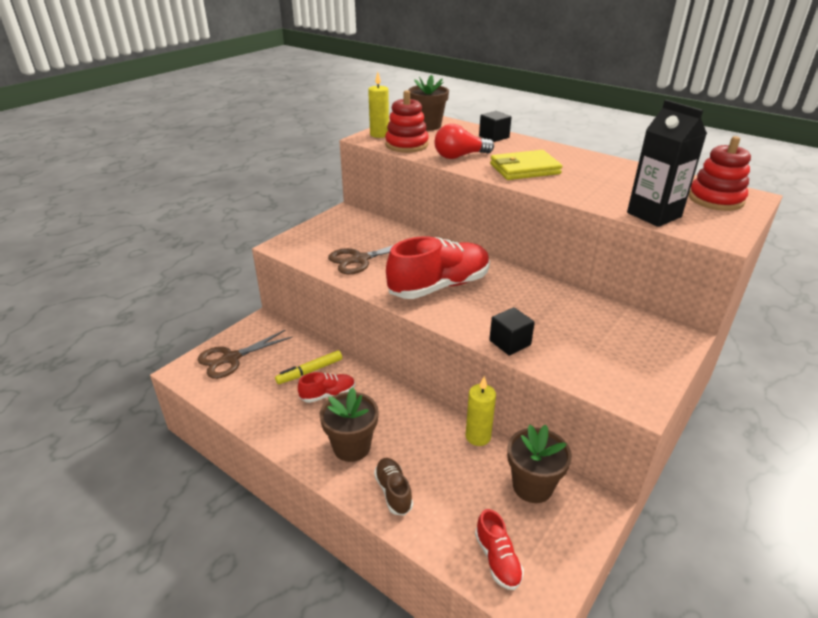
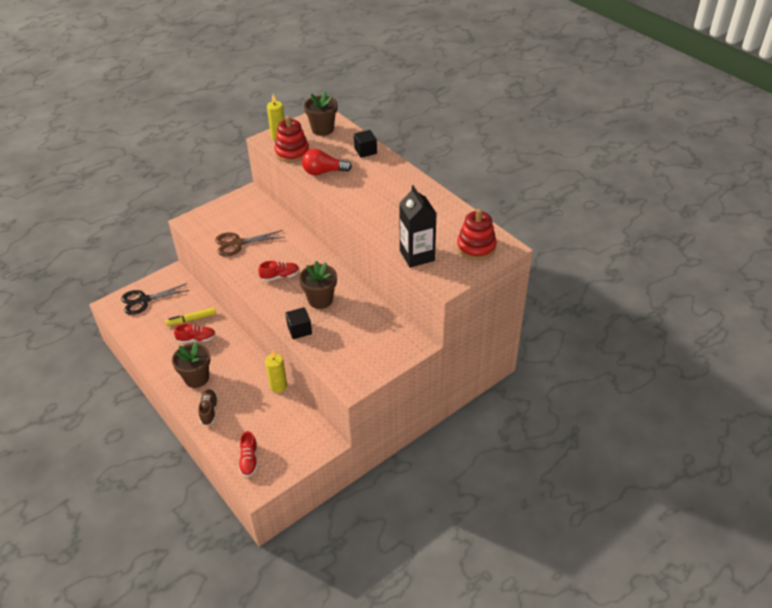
camera: 15 degrees right, 10 degrees up
brown scissors [197,330,293,379] -> black scissors [121,283,190,315]
red shoe [386,236,490,299] -> red shoe [258,261,300,282], size x0.49
yellow wallet [490,150,562,180] -> none
brown flower pot [507,424,572,503] -> brown flower pot moved to [299,261,337,309]

